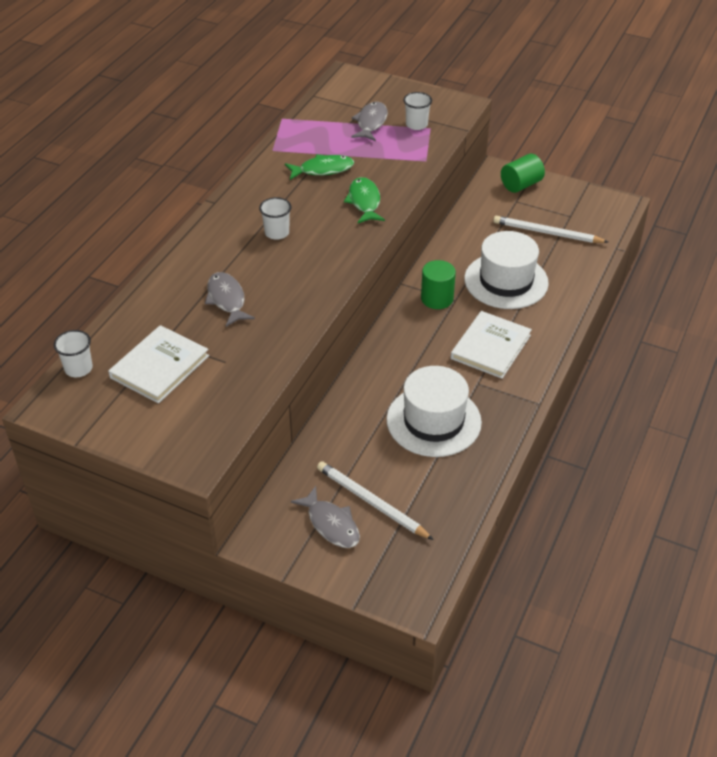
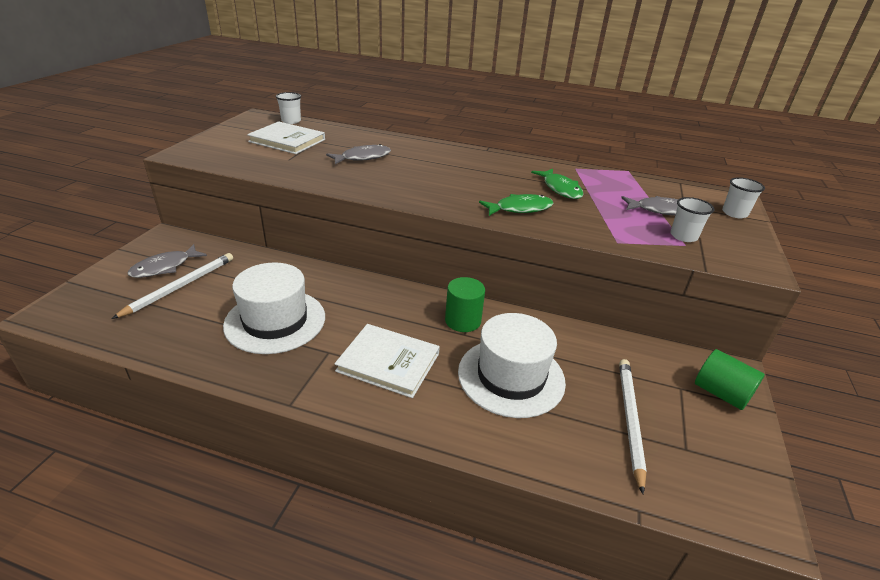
camera: 80 degrees right, 10 degrees down
white cup [259,197,292,240] -> white cup moved to [722,177,765,218]

